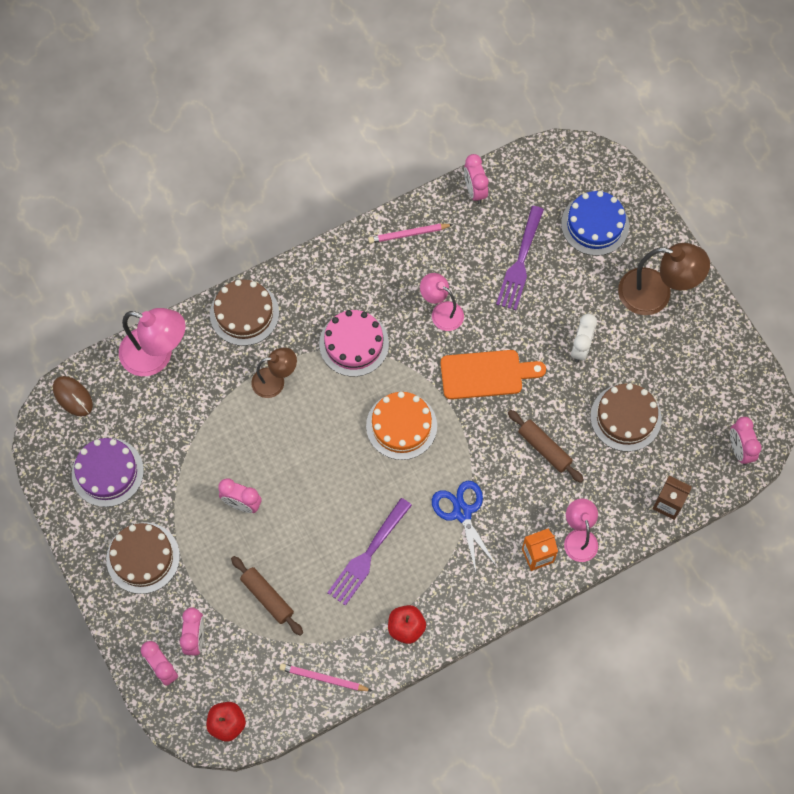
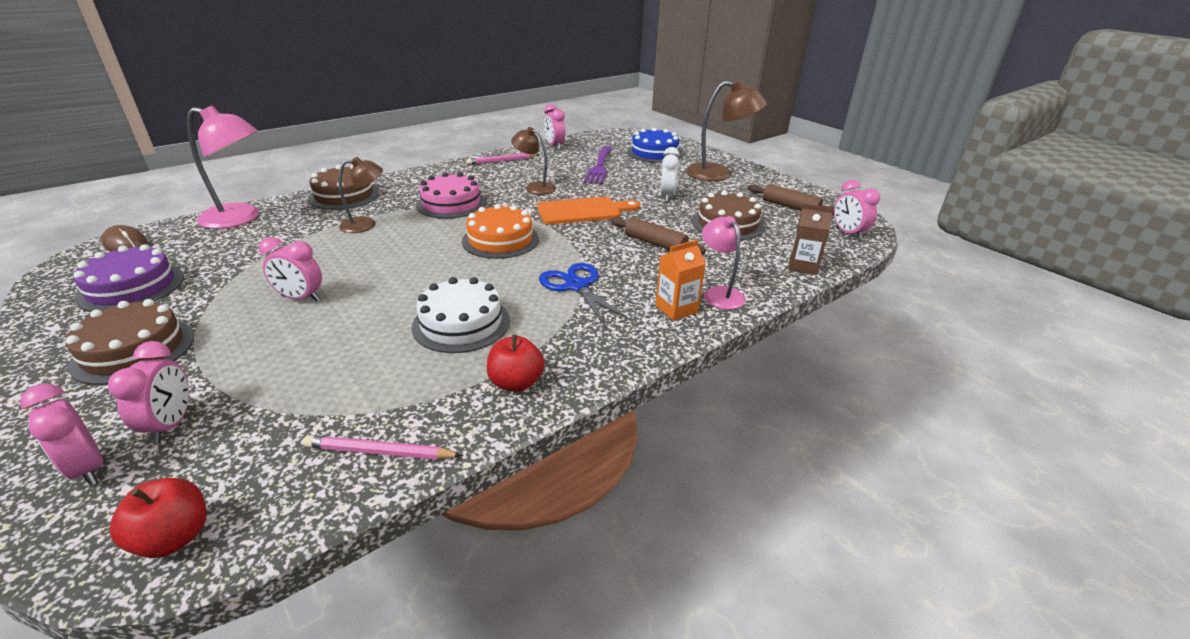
camera: 10 degrees left, 35 degrees down
brown rolling pin [231,556,303,636] -> brown rolling pin moved to [748,184,835,215]
purple fork [327,498,412,606] -> white cake [412,277,510,353]
pink lamp [420,273,464,331] -> brown lamp [511,127,556,195]

